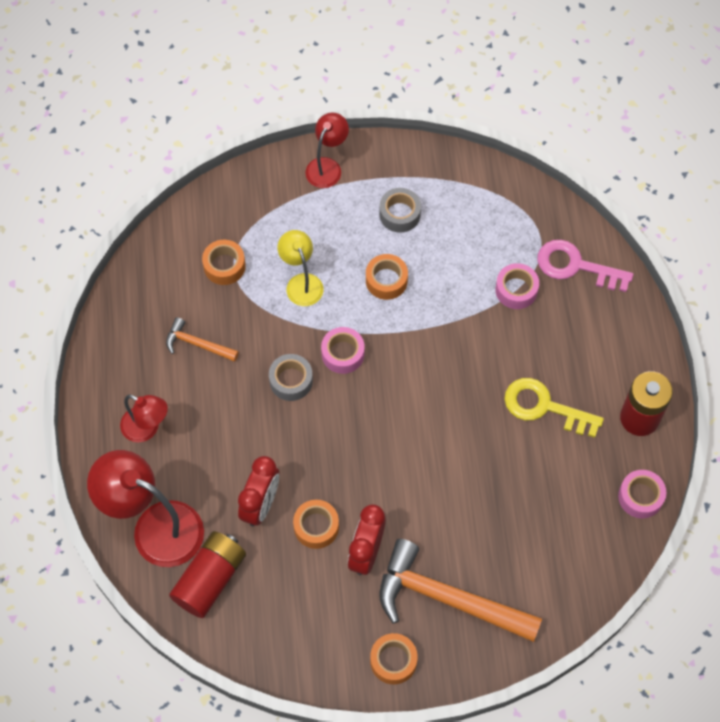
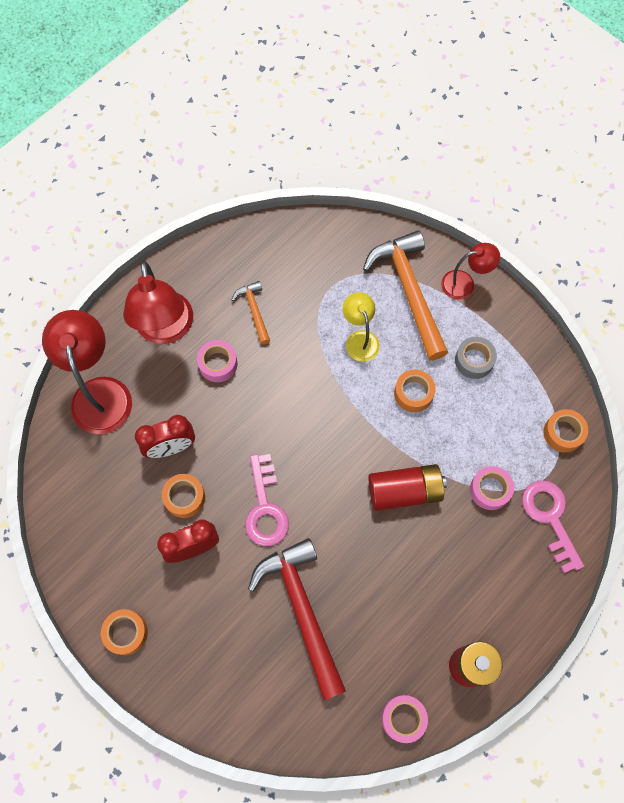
camera: 50 degrees right, 5 degrees up
red lamp [120,394,168,442] -> red lamp [123,261,193,344], size x1.75
red battery [169,531,246,618] -> red battery moved to [369,464,447,511]
orange tape [202,240,246,285] -> orange tape moved to [543,409,588,453]
grey tape [269,354,313,401] -> none
yellow lamp [278,230,323,306] -> yellow lamp turned 45 degrees counterclockwise [343,292,380,362]
pink tape [321,327,365,374] -> pink tape moved to [197,340,238,382]
orange hammer [379,539,542,642] -> orange hammer moved to [363,230,448,360]
yellow key [504,378,604,438] -> none
none -> pink key [245,454,289,546]
none -> red hammer [248,538,346,701]

